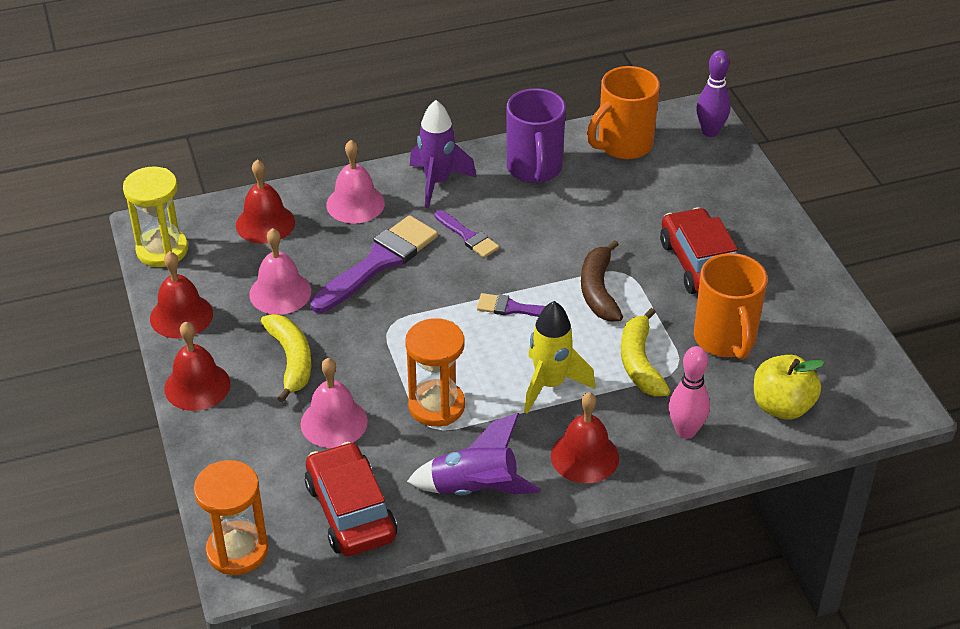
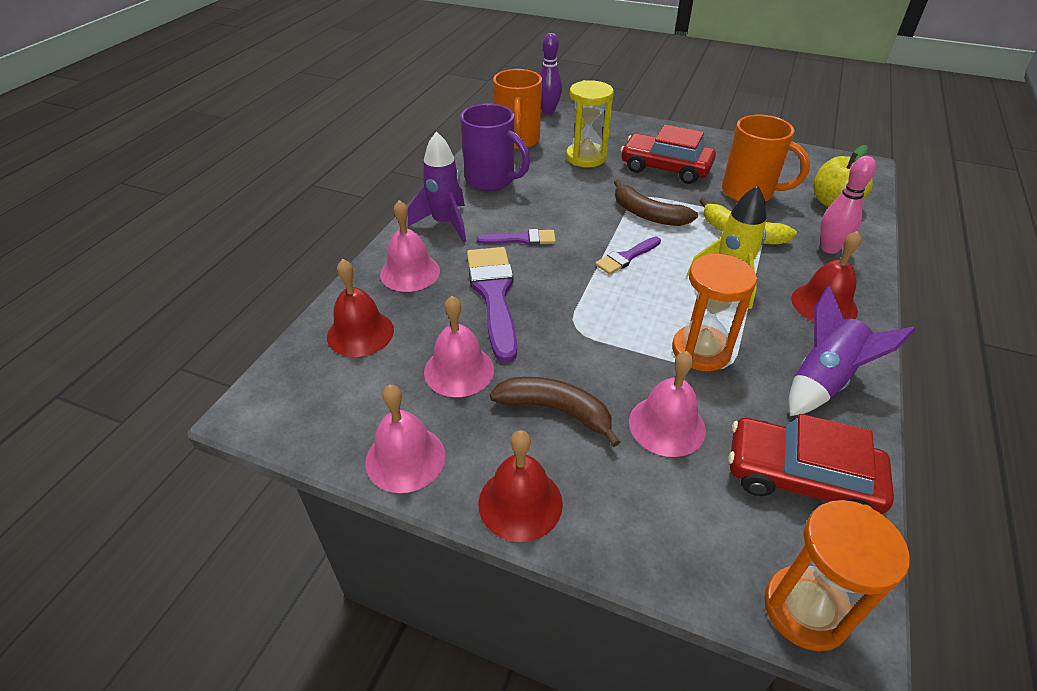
camera: 50 degrees left, 0 degrees up
yellow hourglass [123,167,188,267] -> yellow hourglass moved to [566,80,614,167]
red bell [150,251,213,339] -> pink bell [365,385,445,493]
yellow banana [261,314,312,403] -> brown banana [490,377,620,447]

